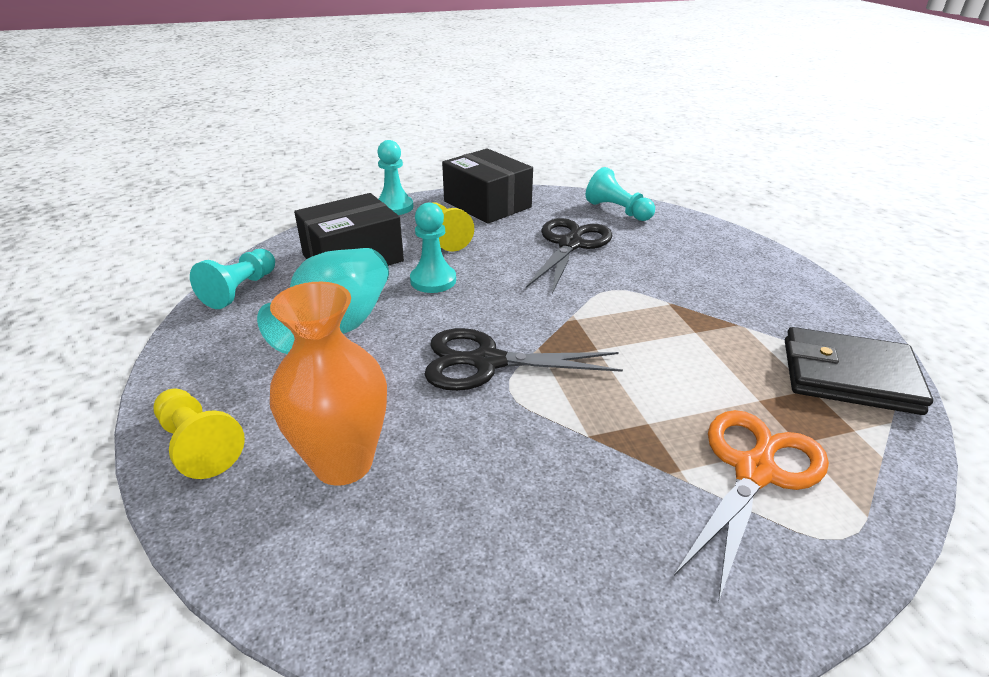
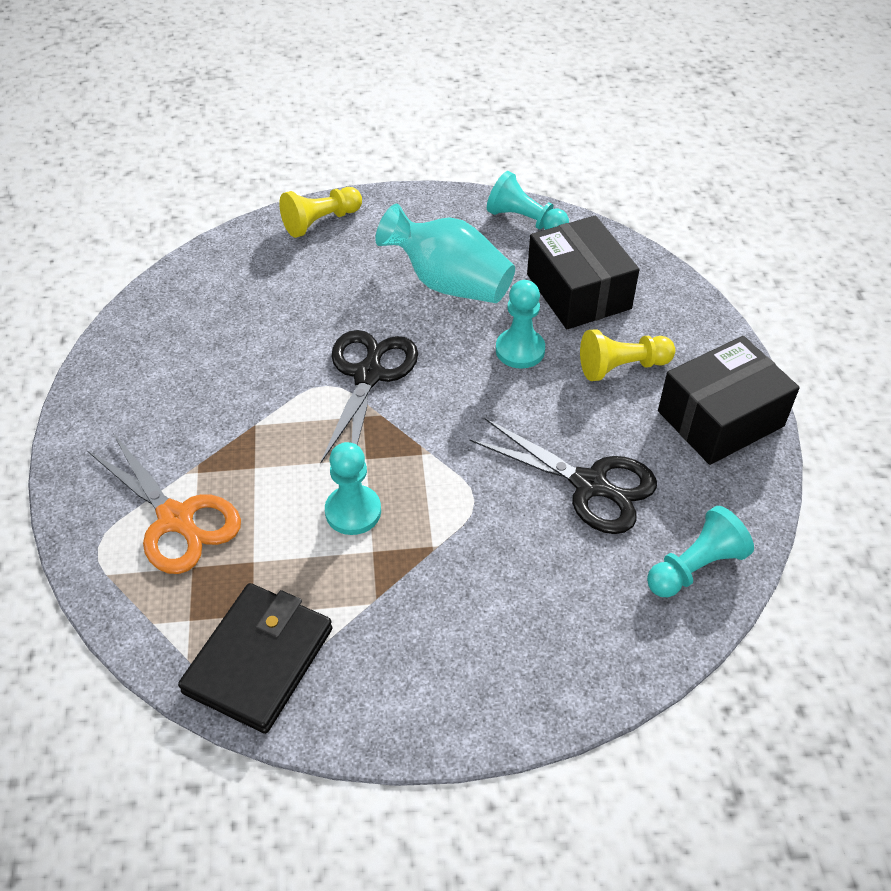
camera: 100 degrees right, 15 degrees up
orange vase [270,282,387,486] -> none
turquoise pawn [377,140,413,215] -> turquoise pawn moved to [325,442,381,535]

